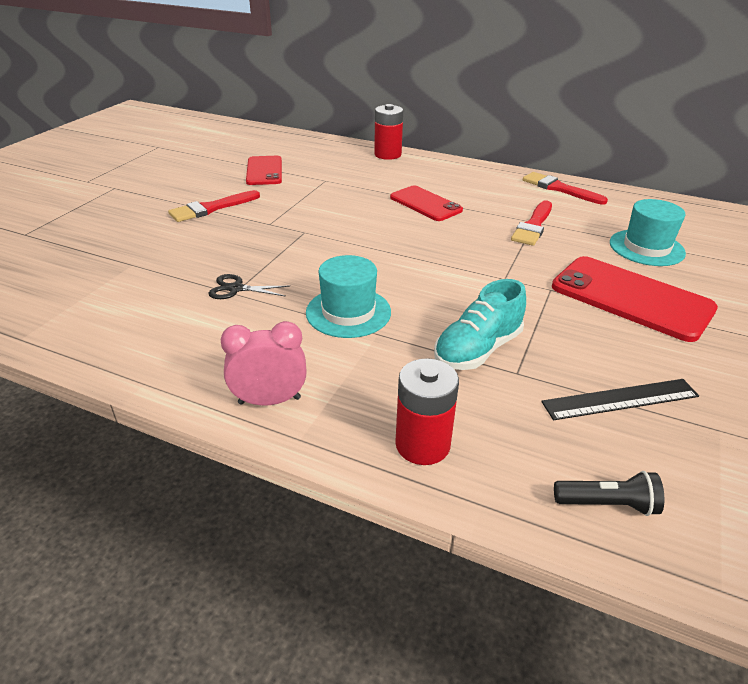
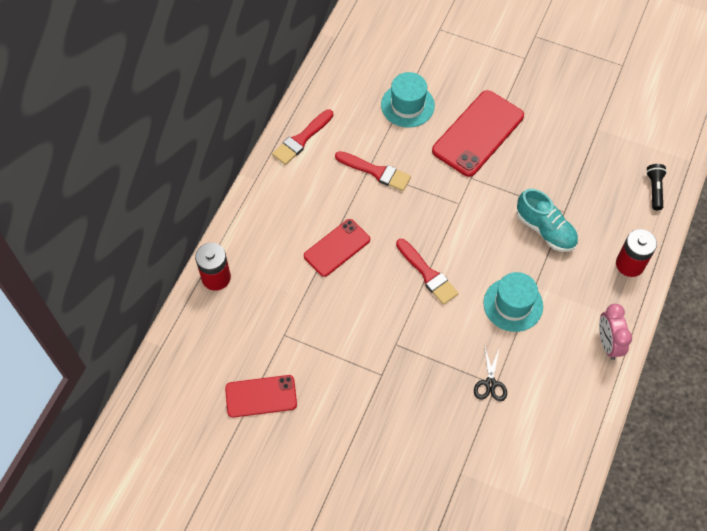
camera: 90 degrees left, 25 degrees up
red brush [168,190,260,222] -> red brush moved to [396,239,459,305]
black ruler [541,379,699,420] -> none

